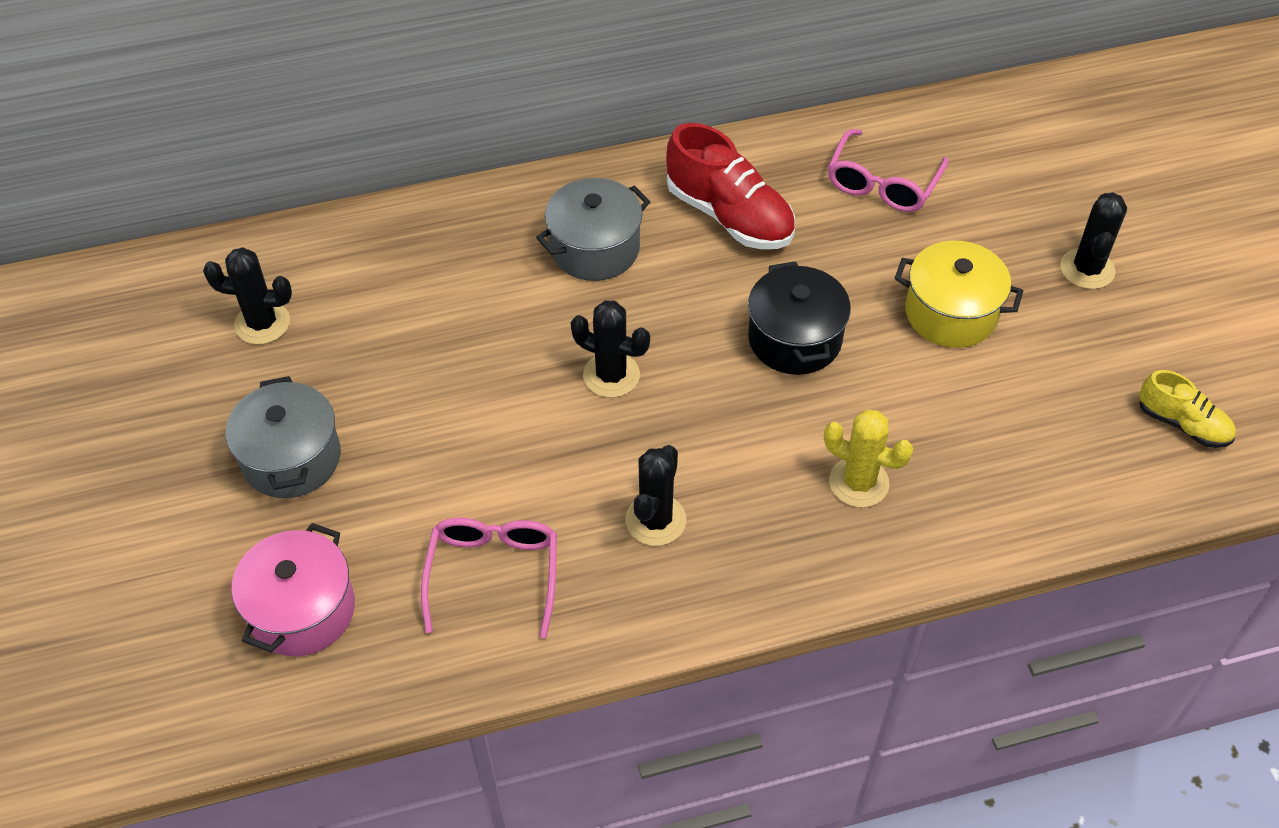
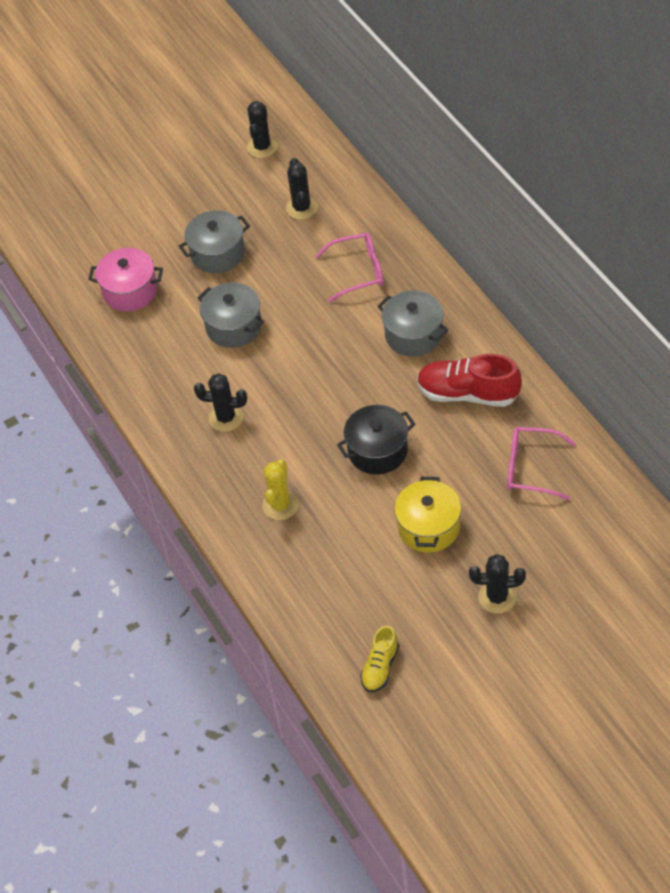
camera: 80 degrees right, 0 degrees up
pink glasses [421,518,557,638] -> pink glasses moved to [315,233,383,302]
black cactus [571,300,650,398] -> black cactus moved to [247,101,278,158]
red shoe [666,123,795,249] -> red shoe turned 75 degrees clockwise [417,354,522,407]
none -> grey pot [197,282,264,348]

